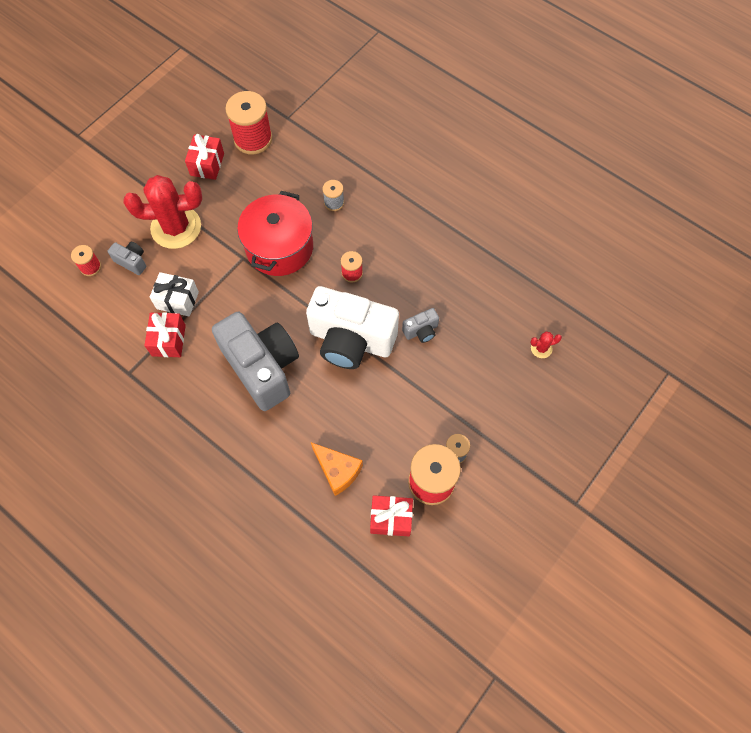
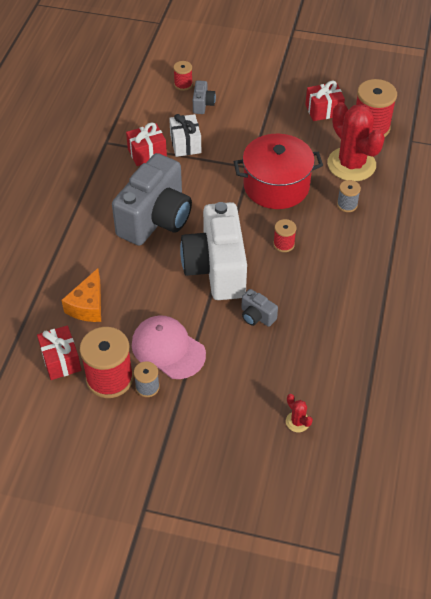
camera: 65 degrees right, 15 degrees down
red cactus [123,175,202,249] -> red cactus moved to [327,102,385,181]
none -> pink cap [132,316,206,379]

